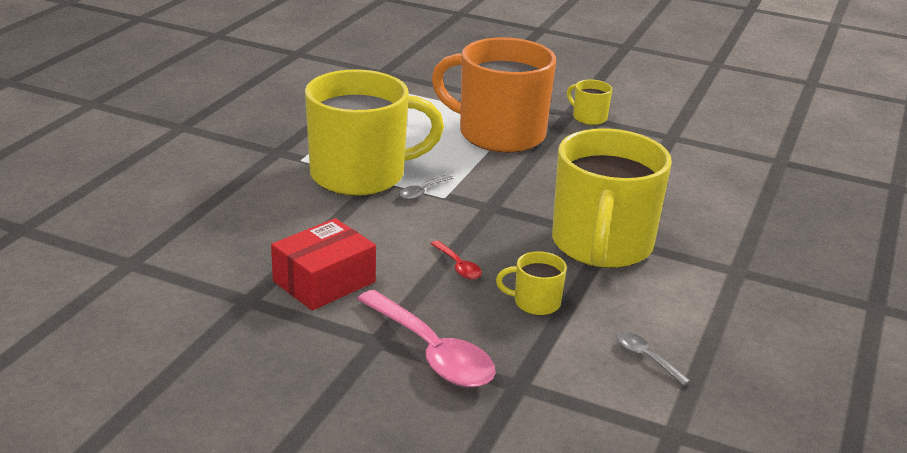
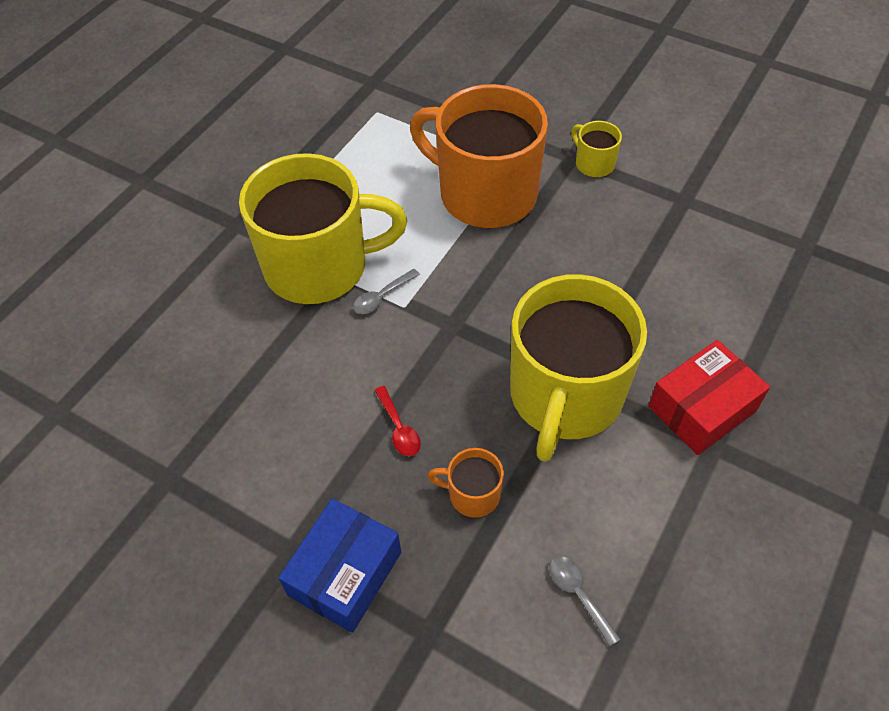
camera: 10 degrees right, 25 degrees up
red box [271,218,376,311] -> red box moved to [648,340,770,455]
pink spoon [357,290,496,387] -> blue box [278,498,401,633]
yellow mug [496,251,567,315] -> orange mug [427,448,504,518]

